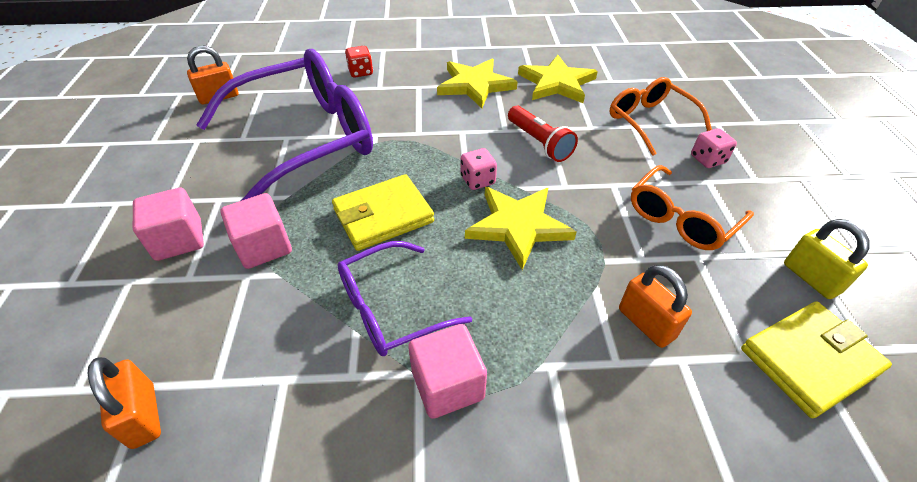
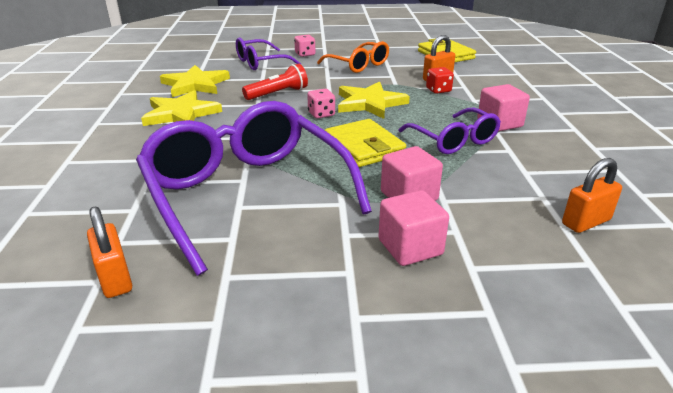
camera: 90 degrees left, 15 degrees down
red dice [345,46,373,78] -> red dice moved to [426,67,454,94]
orange glasses [609,77,712,156] -> purple glasses [236,37,301,70]
yellow padlock [784,219,870,299] -> none

